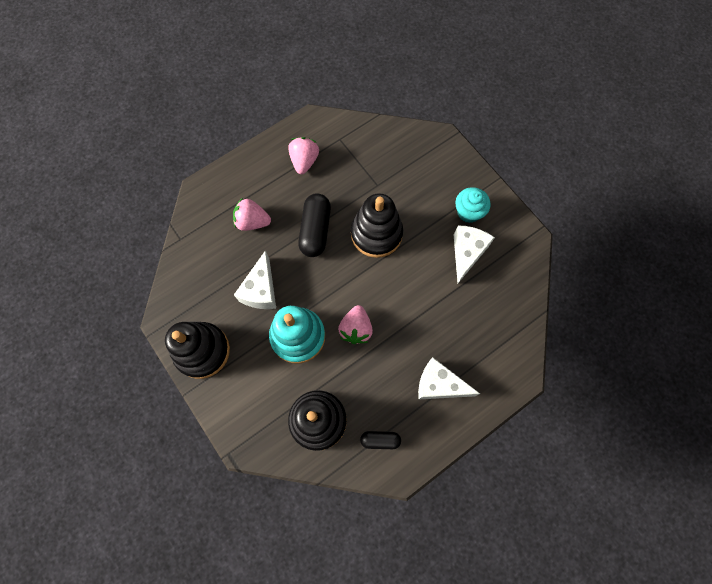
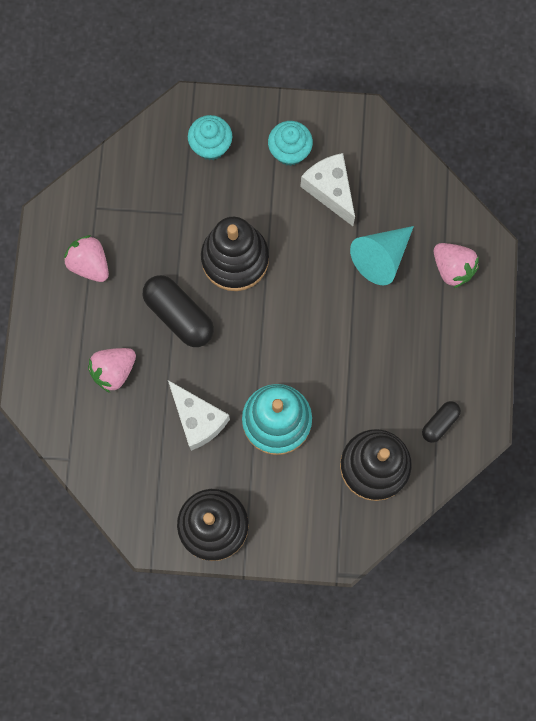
camera: 50 degrees left, 5 degrees up
pink strawberry [338,305,373,344] -> pink strawberry moved to [434,243,479,288]
white cheese [418,357,480,400] -> none
none -> turquoise cupcake [188,115,232,160]
none -> turquoise cone [350,226,414,285]

